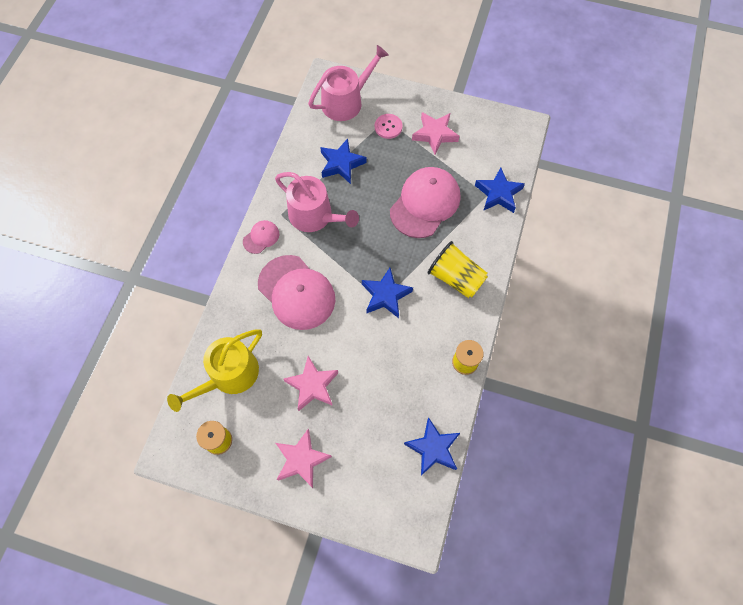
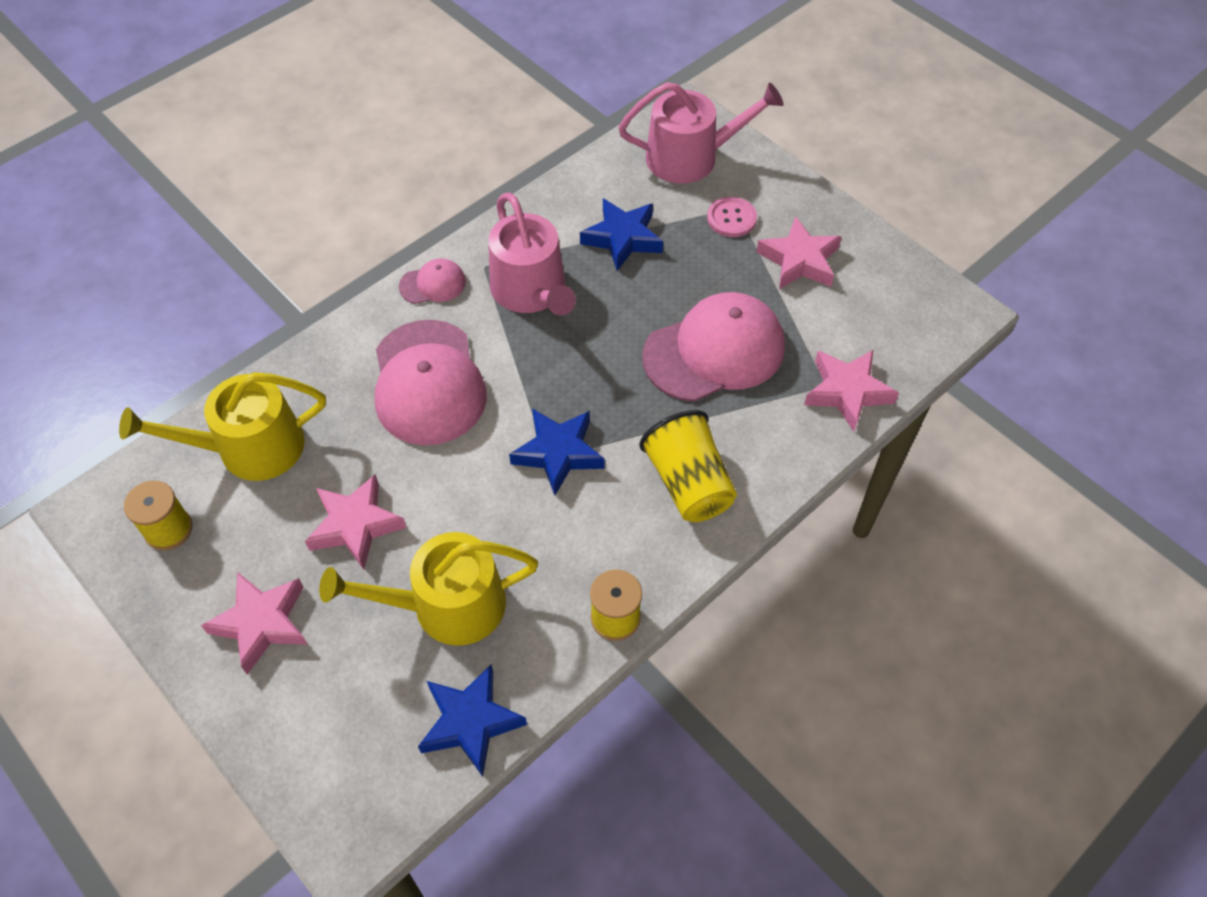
camera: 30 degrees right, 10 degrees down
blue star [475,167,525,213] -> pink star [804,350,899,432]
none -> yellow watering can [319,532,538,646]

